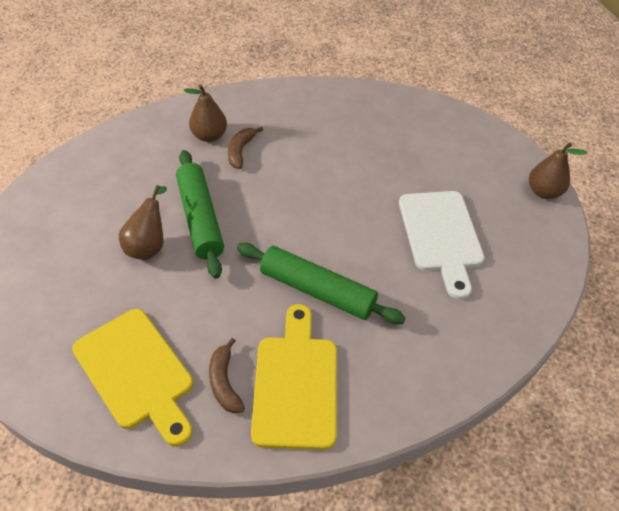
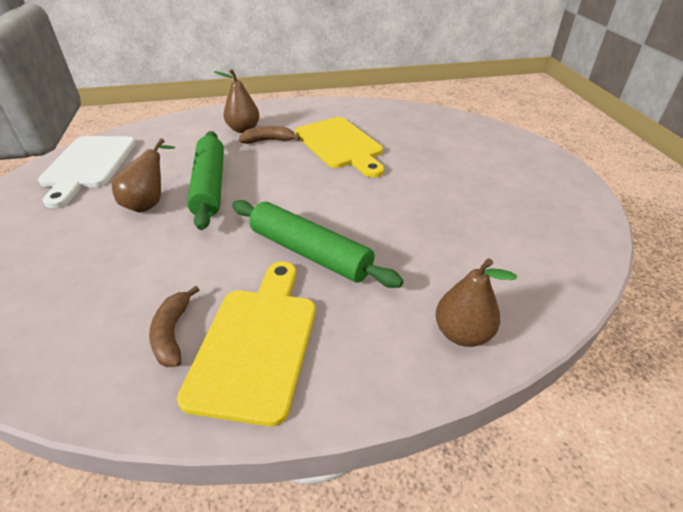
camera: 10 degrees right, 10 degrees down
yellow cutting board [72,309,193,447] -> yellow cutting board moved to [295,117,384,178]
brown banana [228,127,263,169] -> brown banana turned 60 degrees clockwise [239,126,300,144]
white cutting board [399,191,485,300] -> white cutting board moved to [38,136,136,208]
brown pear [529,143,587,199] -> brown pear moved to [435,258,517,347]

